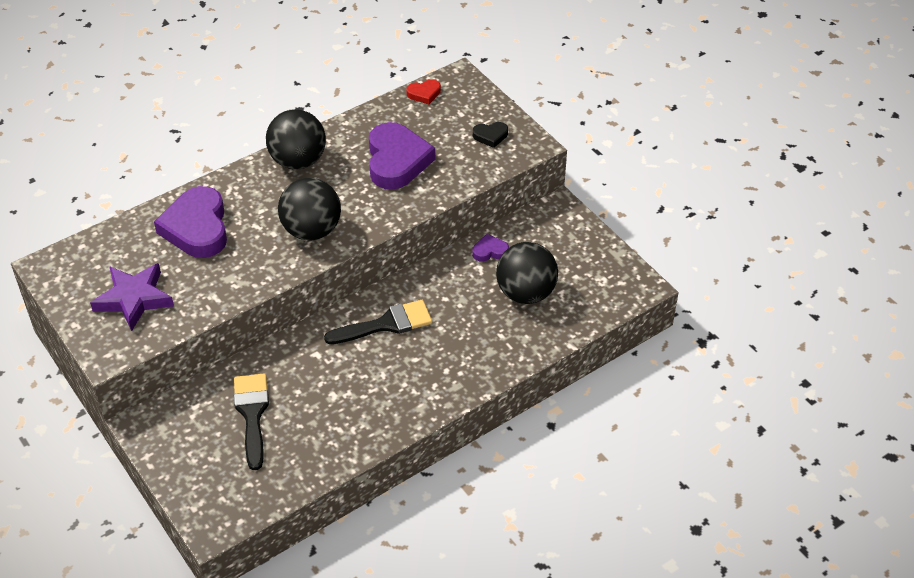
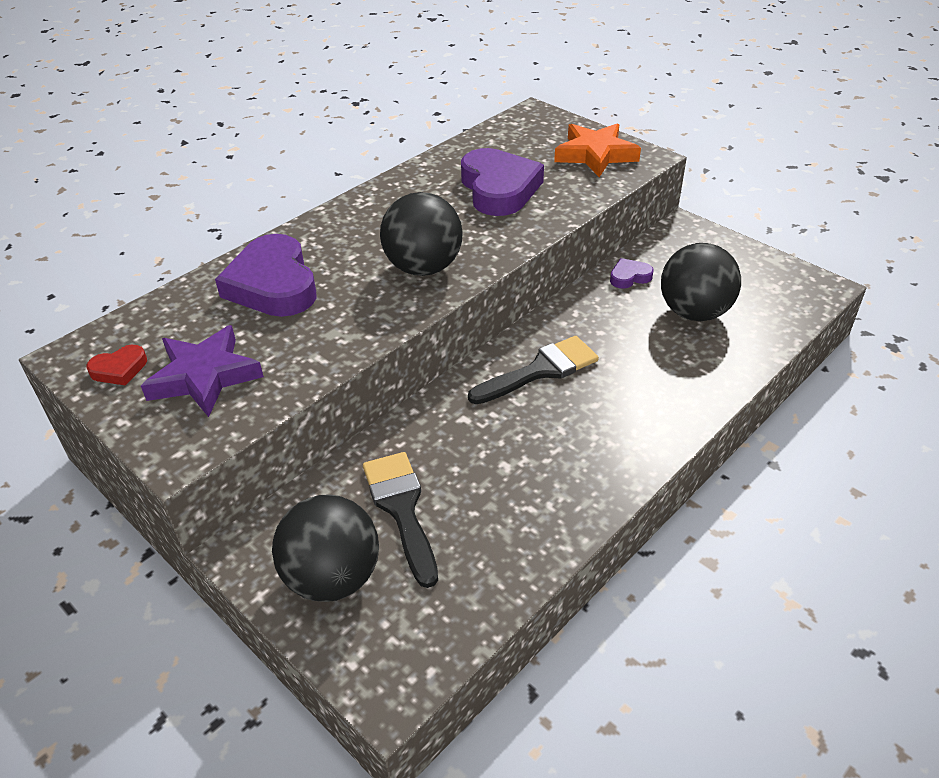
camera: 10 degrees left, 5 degrees down
black ball [266,109,326,170] -> black ball moved to [272,494,379,602]
red heart [406,79,441,104] -> red heart moved to [87,345,147,386]
black heart [473,122,508,148] -> orange star [554,123,641,177]

